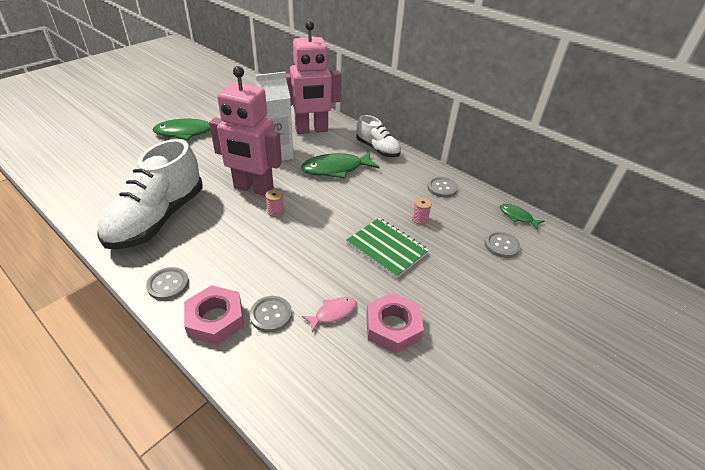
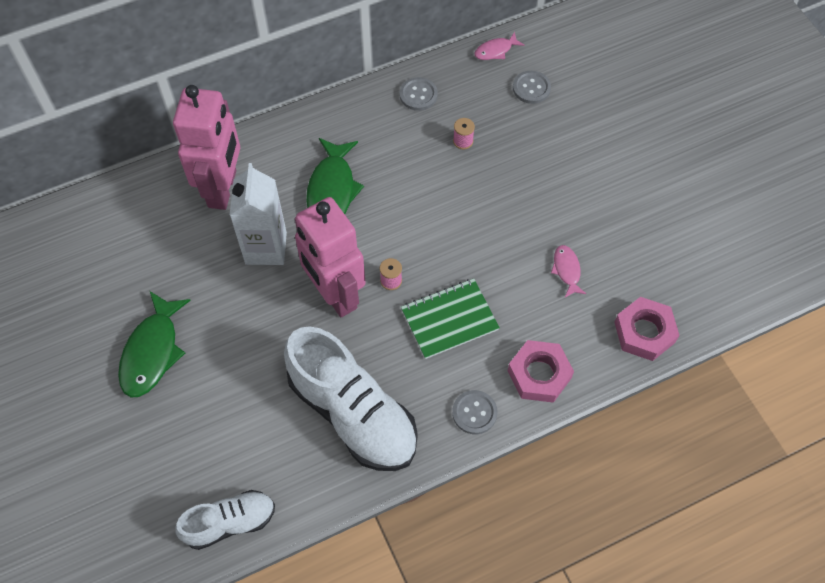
camera: 65 degrees left, 20 degrees up
pink robot [209,66,282,196] -> pink robot turned 105 degrees clockwise [295,197,366,317]
grey button [250,296,292,332] -> none
green notebook [346,218,429,278] -> green notebook moved to [401,279,500,359]
white shoe [356,115,401,157] -> white shoe moved to [175,490,275,550]
pink nut [366,292,424,354] -> pink nut moved to [614,297,680,361]
green fish [500,204,544,230] -> pink fish [474,32,524,60]

